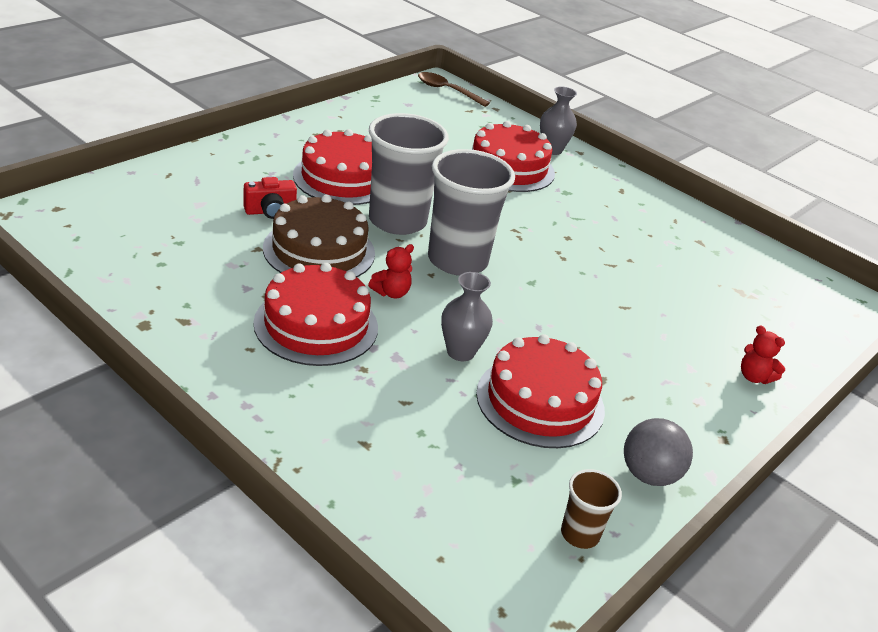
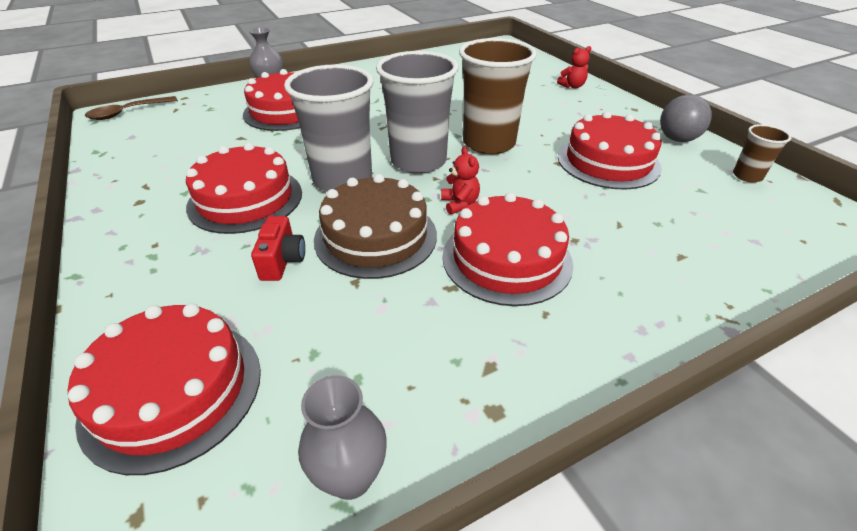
camera: 65 degrees left, 5 degrees up
grey vase [441,272,493,361] -> grey vase moved to [298,375,387,500]
none -> red cake [68,303,261,475]
none -> brown cup [459,38,537,154]

